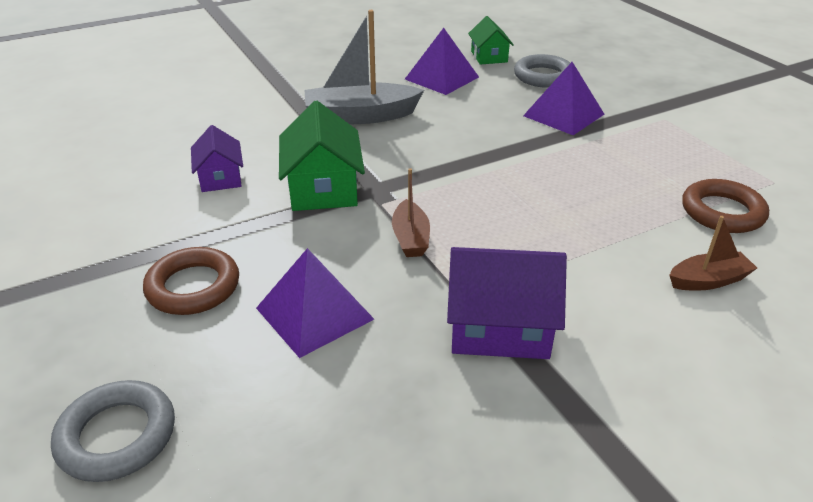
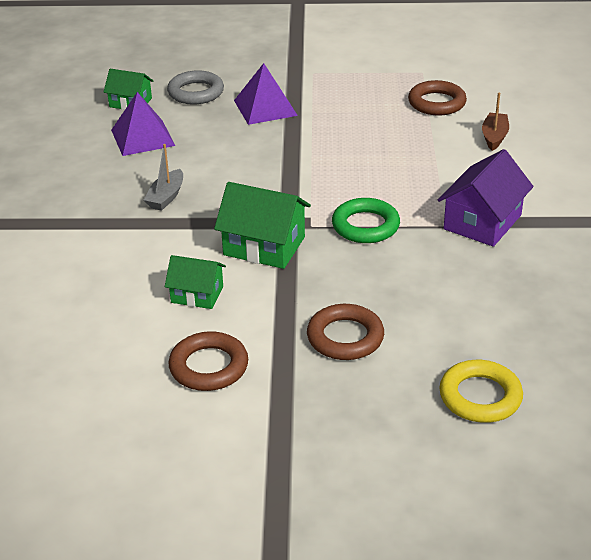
camera: 60 degrees left, 0 degrees up
grey ring [51,380,175,482] -> yellow ring [439,360,523,423]
purple house [191,125,243,192] -> green house [165,255,226,309]
purple pyramid [256,248,374,358] -> none
grey boat [304,10,424,124] -> grey boat [144,144,183,211], size x0.55
brown boat [392,168,430,257] -> green ring [332,198,400,243]
none -> brown ring [168,331,248,391]

